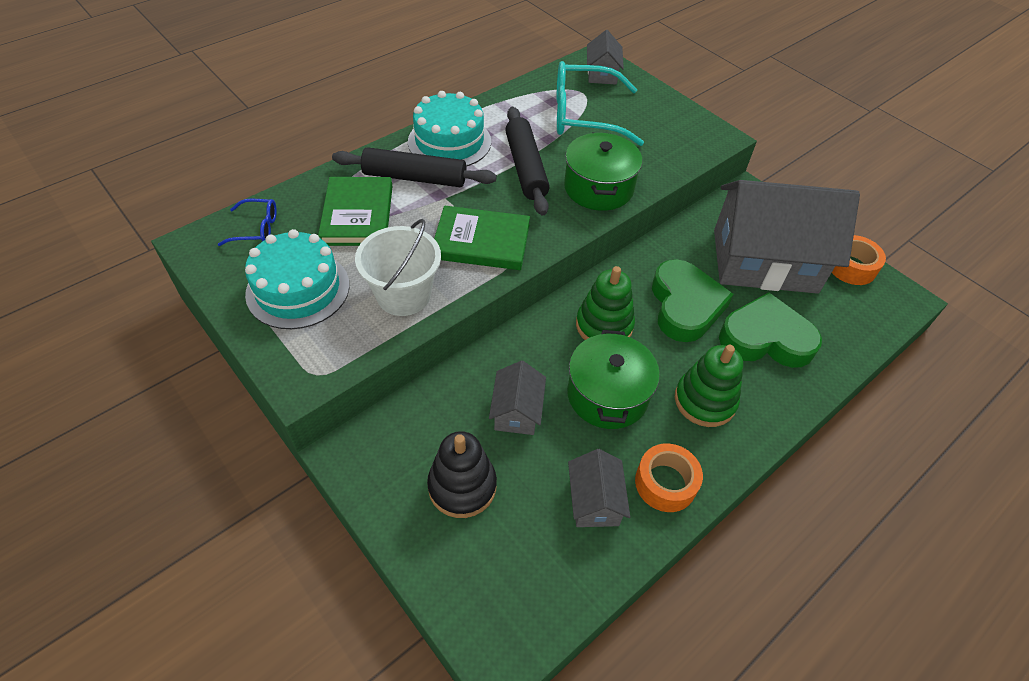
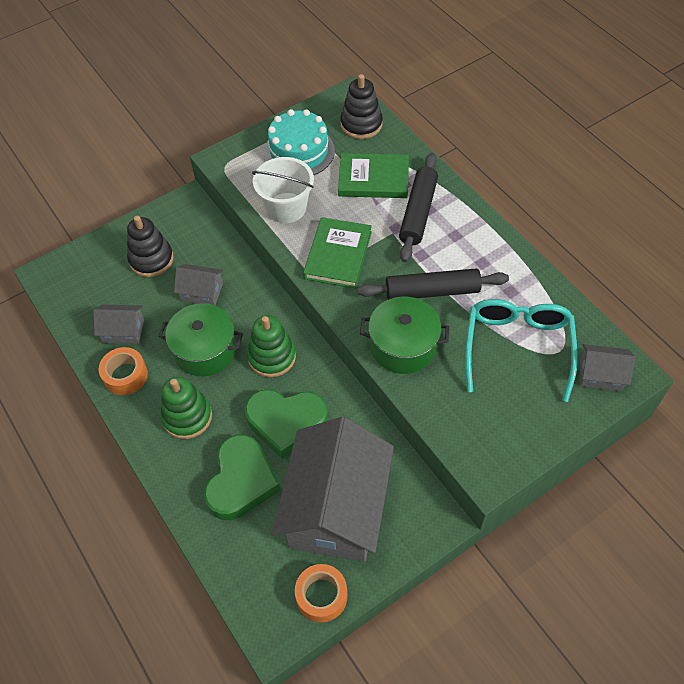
camera: 100 degrees right, 5 degrees up
blue glasses [218,199,277,246] -> black stacking toy [340,74,383,139]
turquoise cake [408,91,491,167] -> none

